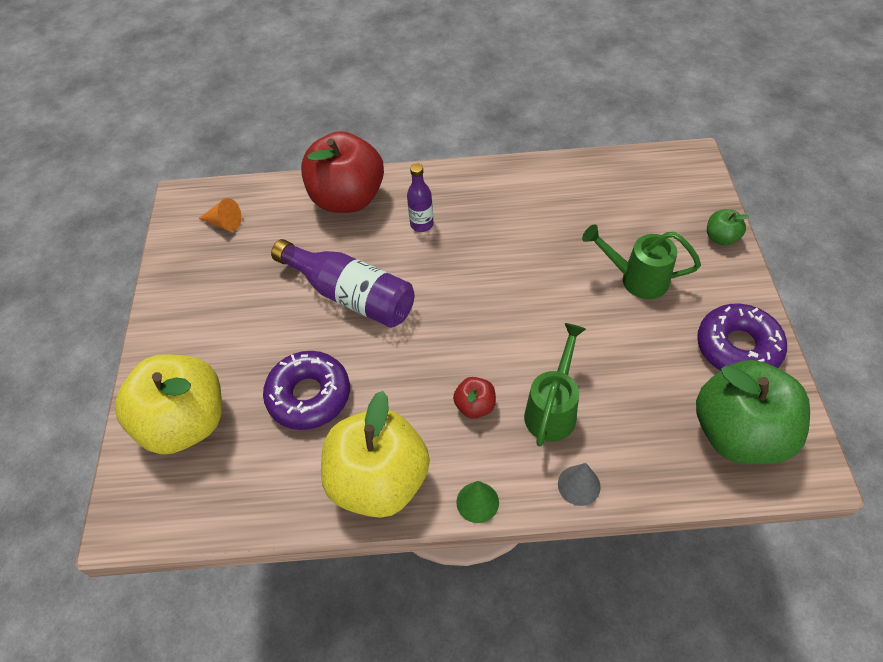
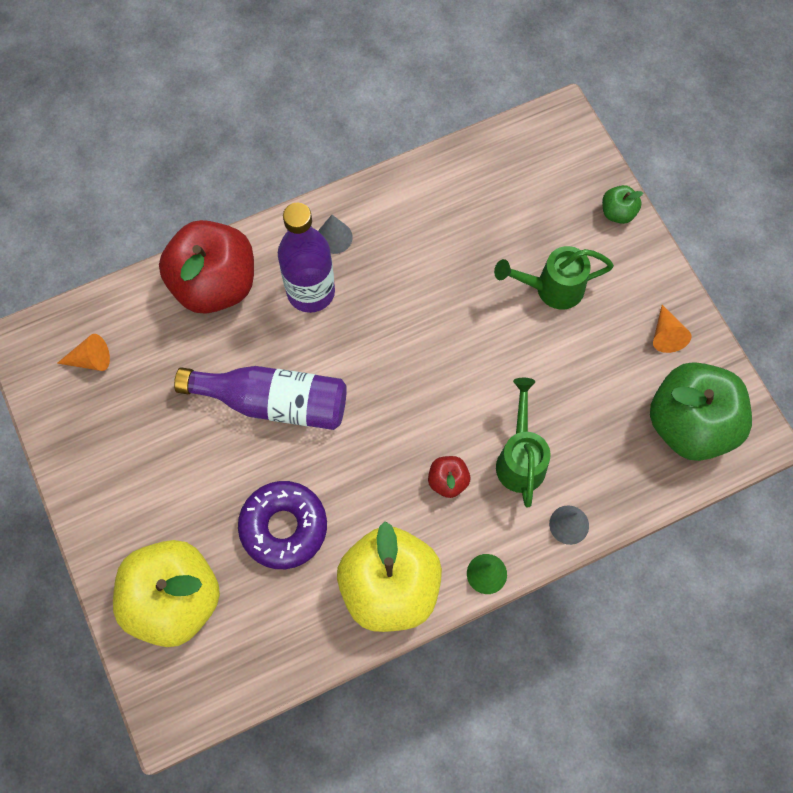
camera: 25 degrees left, 15 degrees up
purple bottle [407,163,434,232] -> purple bottle [278,203,335,313], size x1.85
purple donut [697,304,787,371] -> orange cone [653,305,692,353]
none -> grey cone [318,215,353,254]

